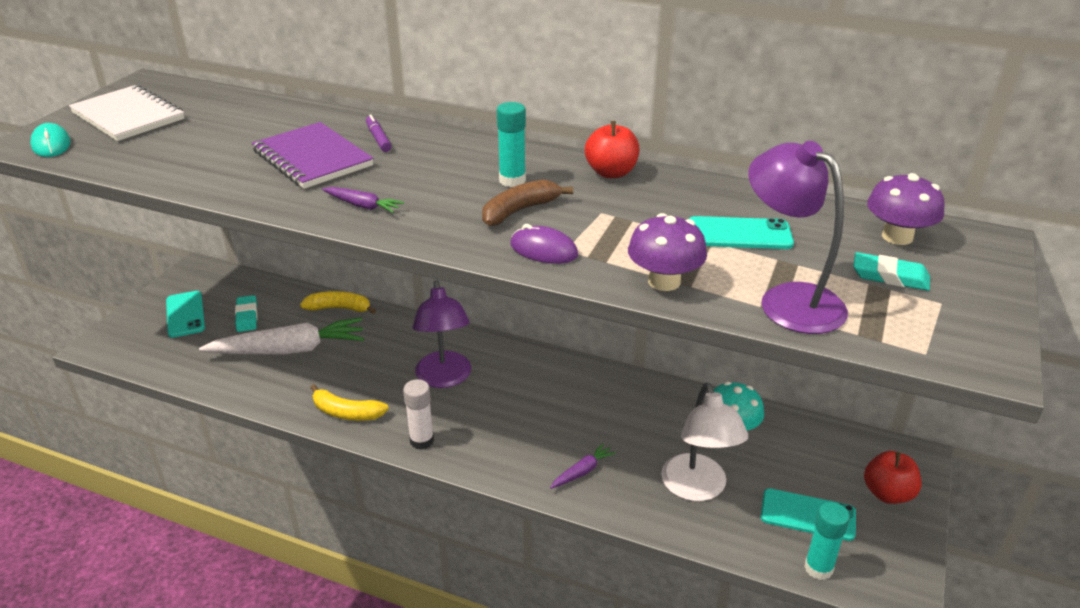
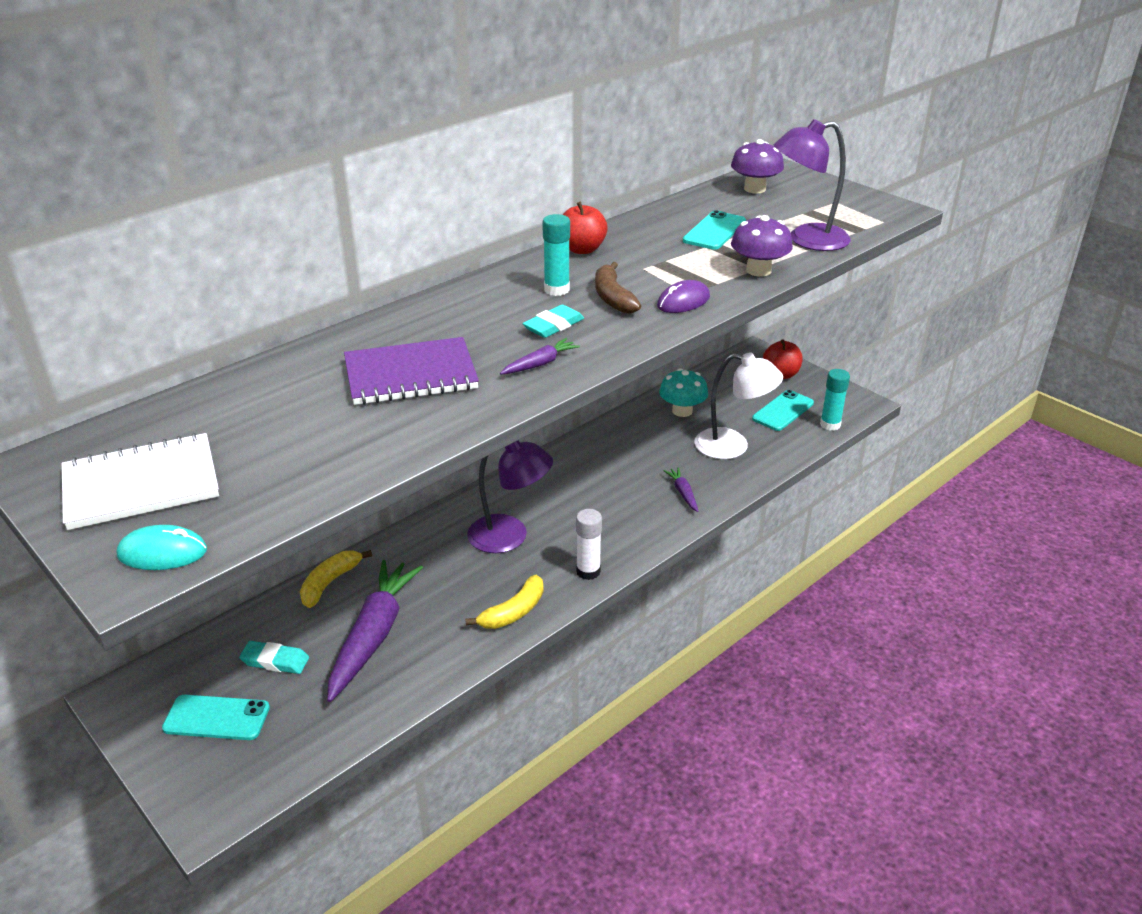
camera: 65 degrees left, 0 degrees up
white carrot [199,317,364,355] -> purple carrot [327,560,423,702]
purple marker [366,115,392,152] -> none
turquoise eraser [853,252,930,291] -> turquoise eraser moved to [523,305,584,338]

